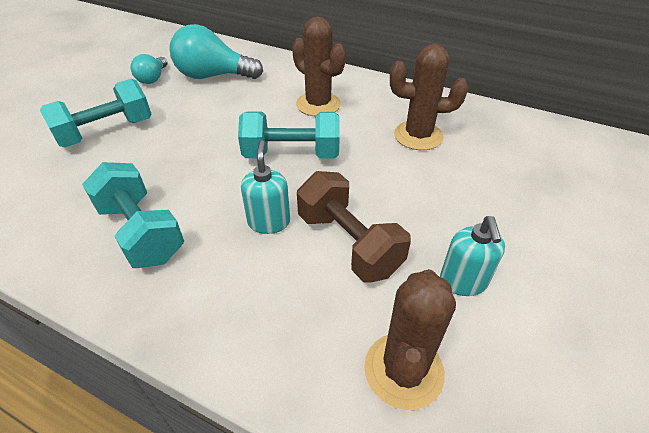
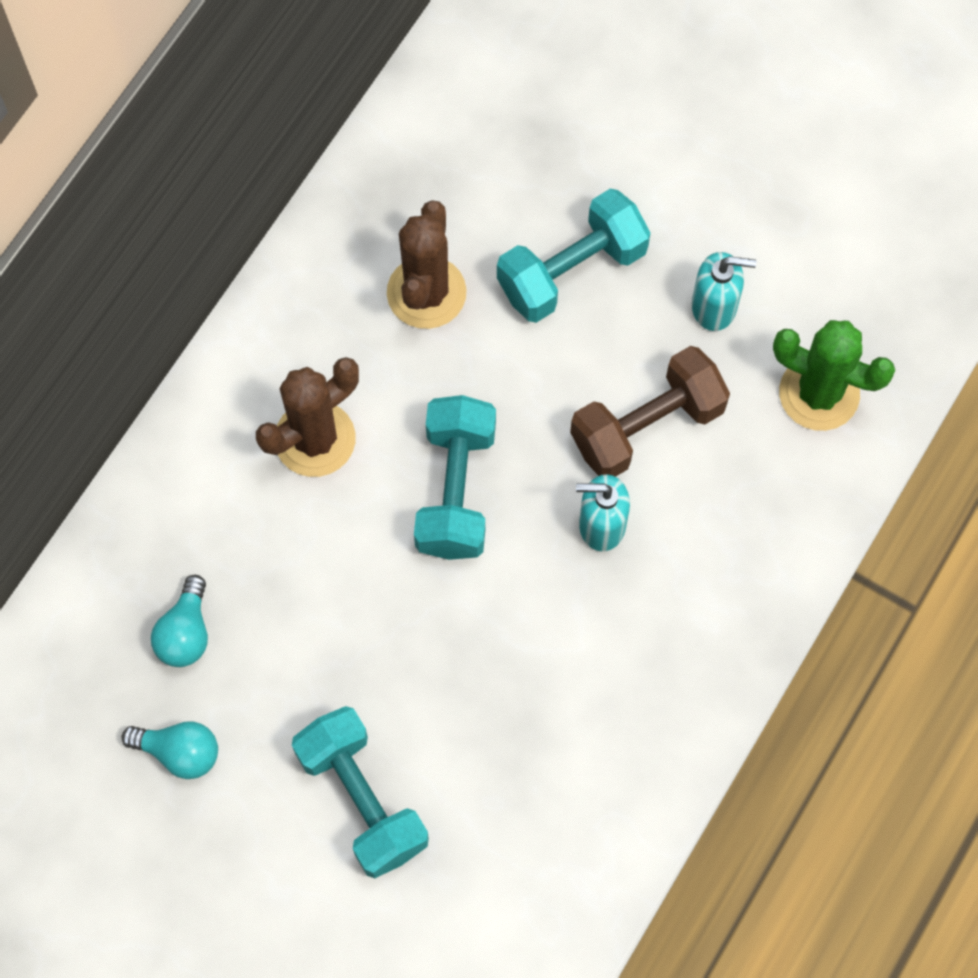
camera: 85 degrees left, 25 degrees up
turquoise dumbbell [82,162,184,268] -> turquoise dumbbell moved to [497,189,650,323]
turquoise light bulb [169,24,263,79] -> turquoise light bulb [151,575,208,667], size x0.56
brown cactus [364,269,456,410] -> green cactus [773,320,895,431]

